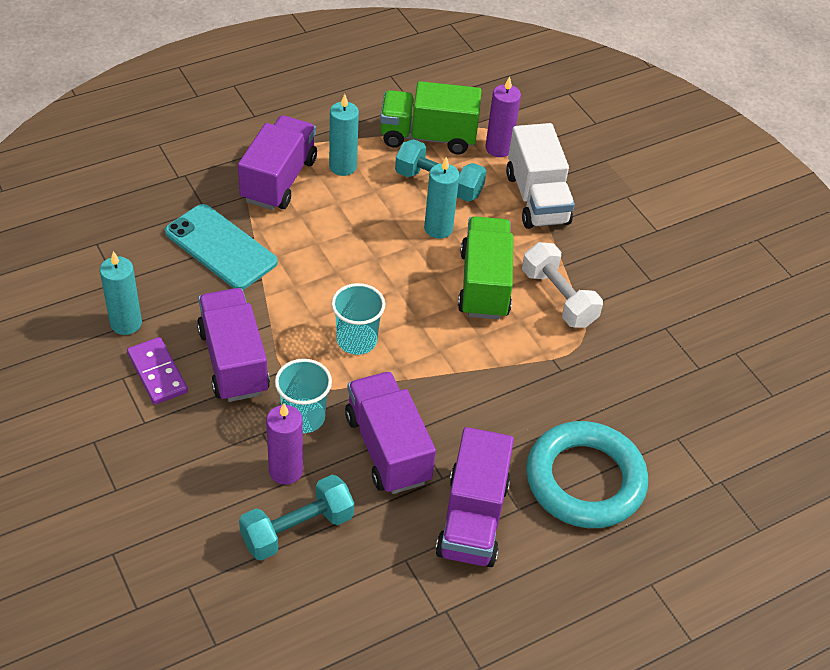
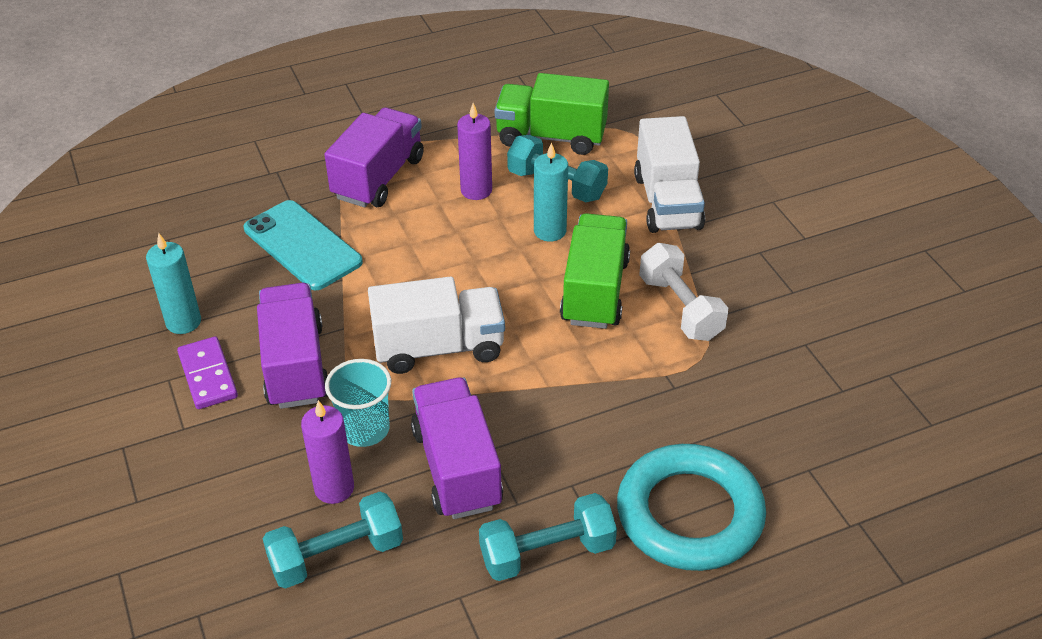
camera: 10 degrees right, 5 degrees down
turquoise candle [329,94,359,176] -> none
turquoise cup [331,283,385,355] -> white truck [368,277,505,374]
purple truck [435,427,514,567] -> turquoise dumbbell [479,493,617,581]
purple candle [486,76,521,157] -> purple candle moved to [457,103,492,200]

